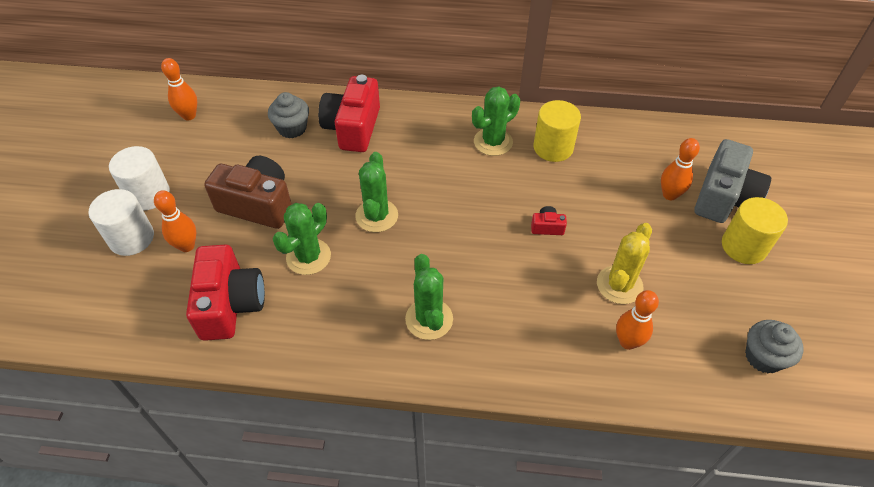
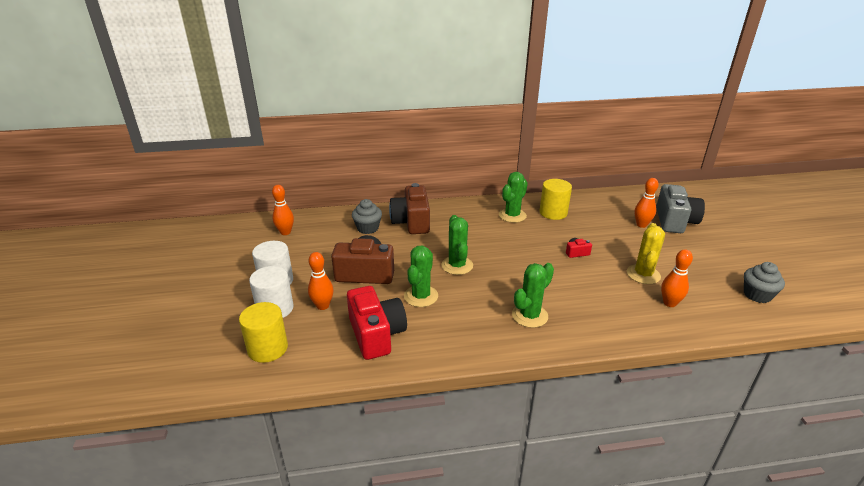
camera: 15 degrees left, 20 degrees down
red camera [318,75,380,152] -> brown camera [389,183,430,234]
green cactus [405,254,453,340] -> green cactus turned 75 degrees clockwise [512,263,554,328]
yellow cylinder [722,197,788,264] -> yellow cylinder moved to [239,302,288,363]

